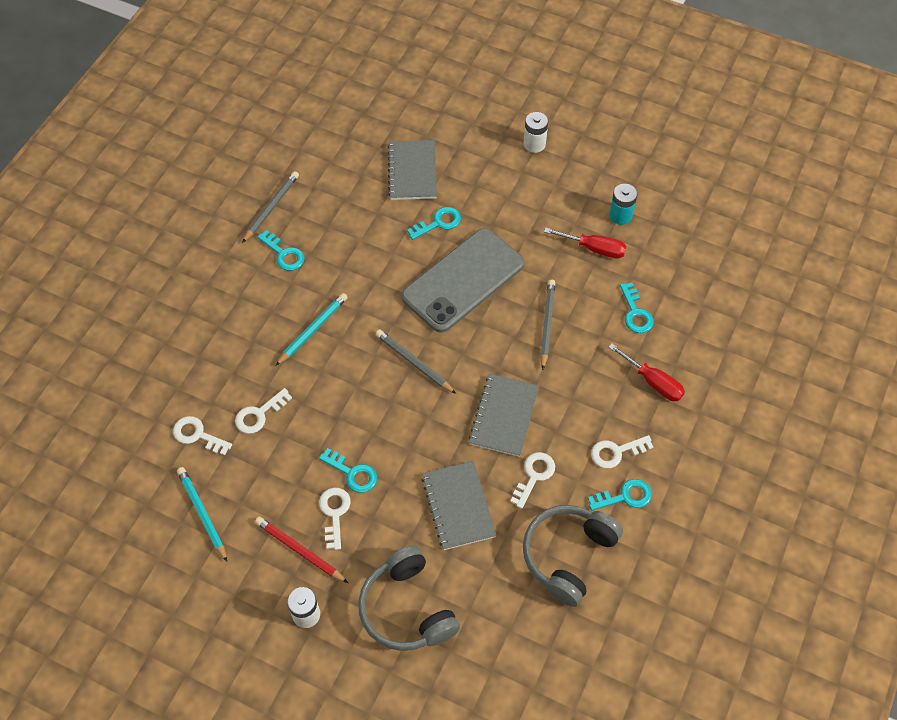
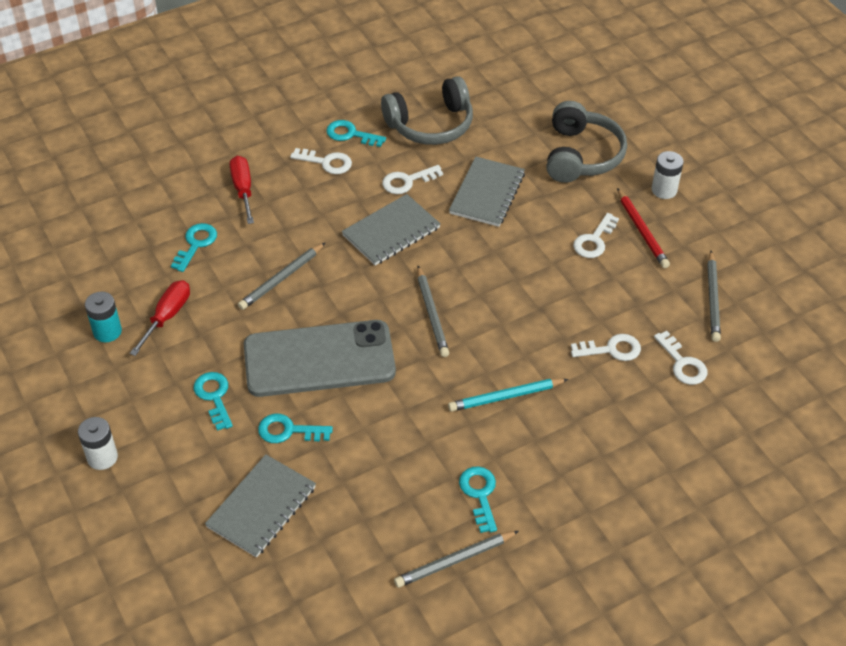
camera: 145 degrees left, 10 degrees down
turquoise pencil [177,467,227,562] -> grey pencil [707,251,721,342]
turquoise key [319,448,377,493] -> turquoise key moved to [194,372,233,431]
red screwdriver [544,228,626,258] -> red screwdriver turned 60 degrees clockwise [130,280,190,356]

